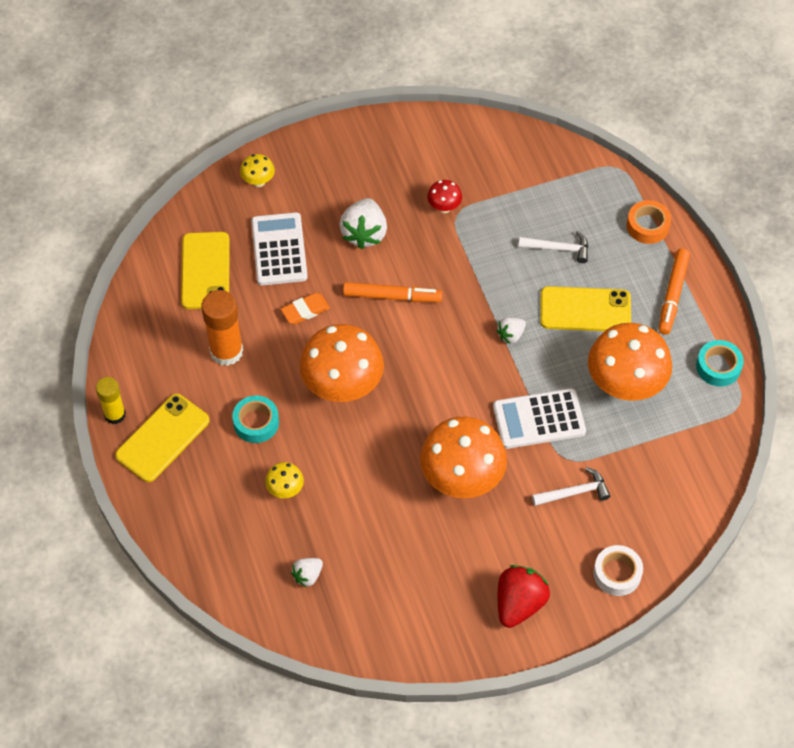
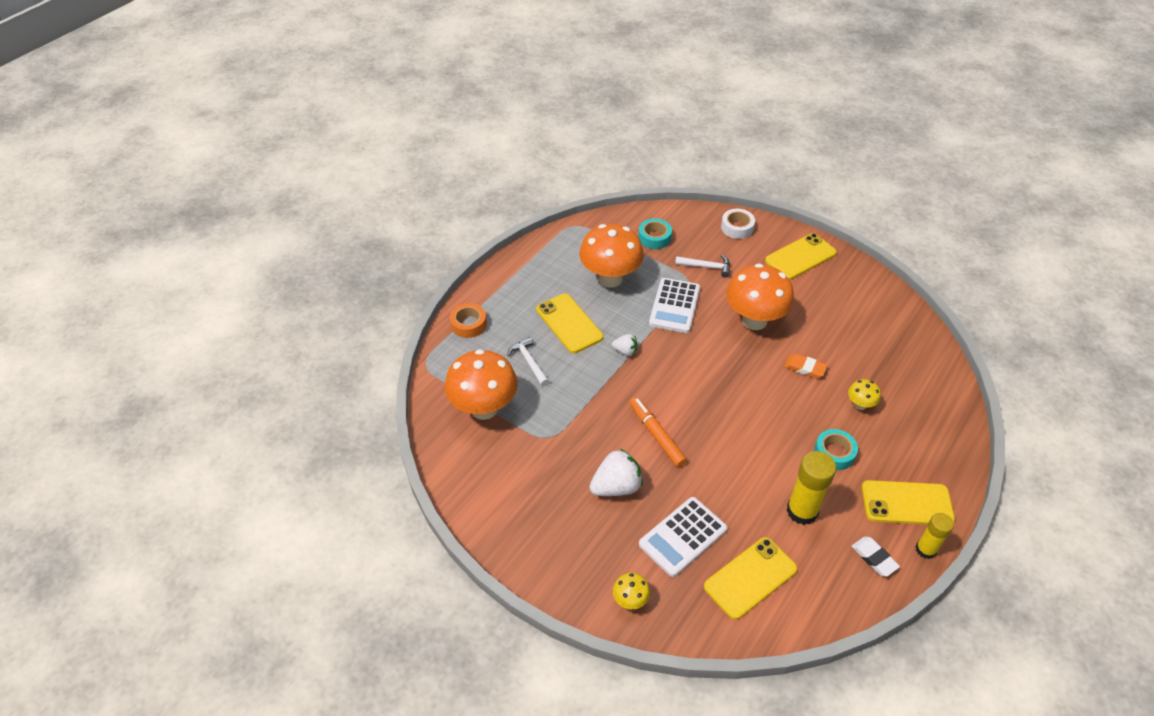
camera: 125 degrees left, 10 degrees down
orange glue stick [201,290,243,366] -> yellow glue stick [786,451,836,525]
orange eraser [281,293,330,324] -> orange eraser moved to [784,354,828,378]
white strawberry [291,558,323,588] -> none
orange mushroom [299,324,384,402] -> orange mushroom moved to [444,349,518,420]
red mushroom [427,180,462,213] -> none
white calculator [493,388,586,449] -> white calculator turned 60 degrees clockwise [649,278,700,333]
red strawberry [498,565,550,628] -> yellow phone [765,233,837,280]
white hammer [532,467,610,506] -> white hammer turned 150 degrees clockwise [675,255,730,277]
orange marker [659,249,690,335] -> none
turquoise tape [696,340,744,387] -> turquoise tape moved to [638,218,672,249]
none -> white eraser [852,537,900,577]

